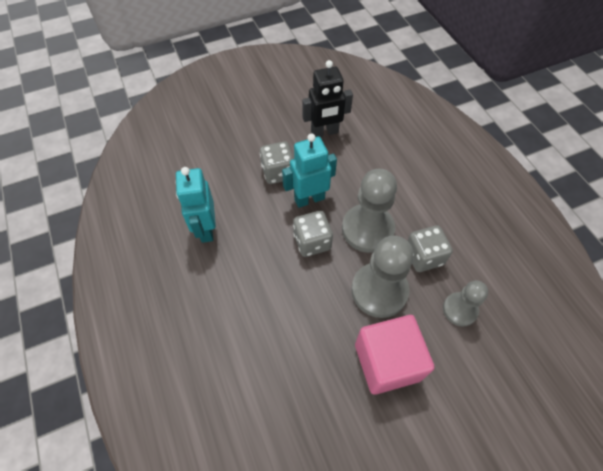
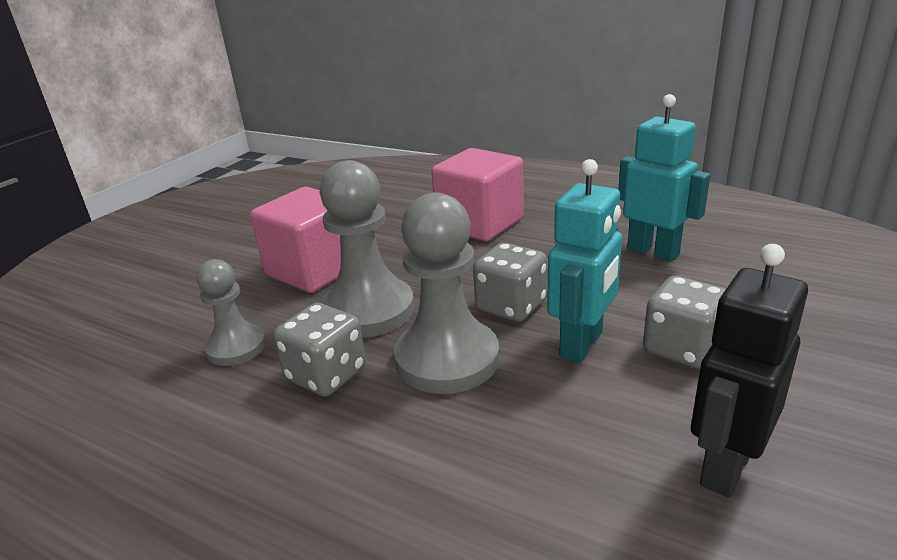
camera: 145 degrees right, 30 degrees down
none -> pink cube [431,148,524,241]

